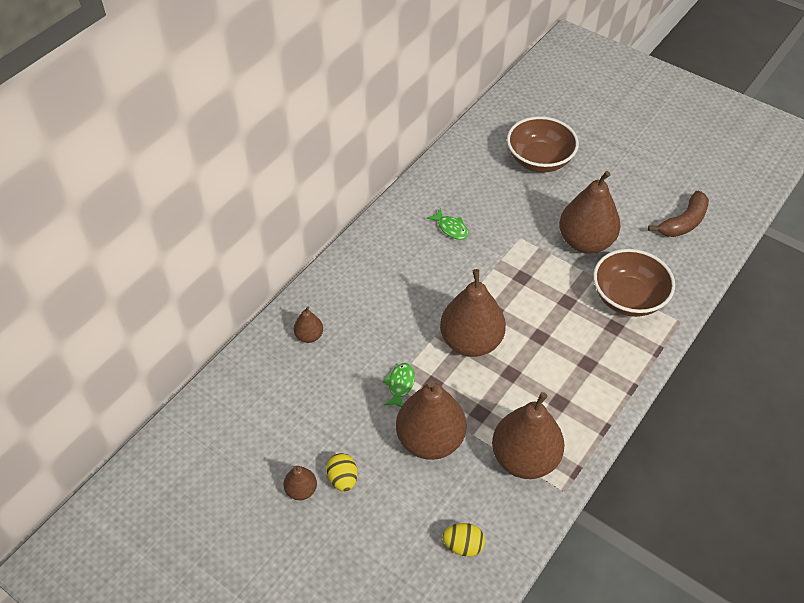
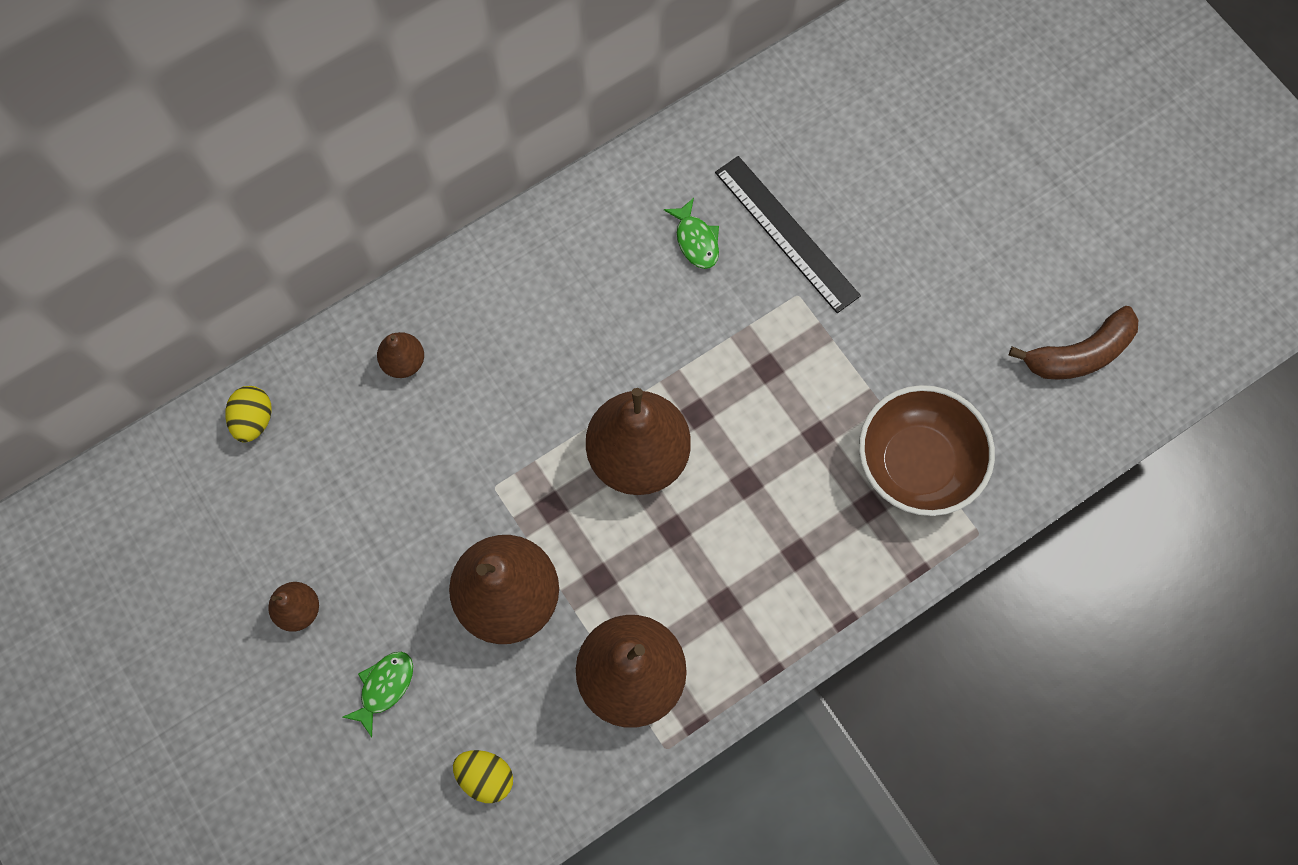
camera: 20 degrees right, 20 degrees up
yellow egg [326,453,357,492] -> yellow egg moved to [226,386,272,443]
green fish [383,363,415,407] -> green fish moved to [343,652,413,738]
brown bowl [507,116,579,173] -> none
brown pear [559,171,621,254] -> none
none -> black ruler [715,156,861,313]

